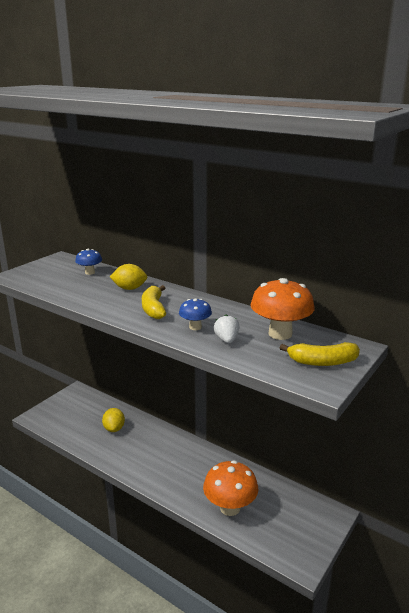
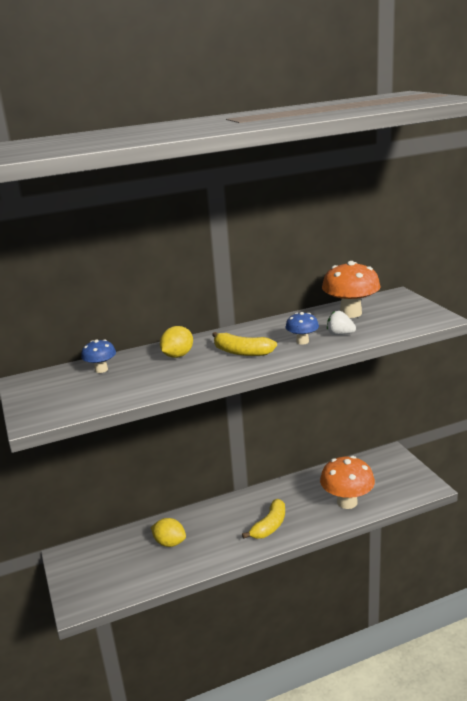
camera: 55 degrees left, 0 degrees up
yellow banana [280,342,360,366] -> yellow banana moved to [242,499,285,539]

